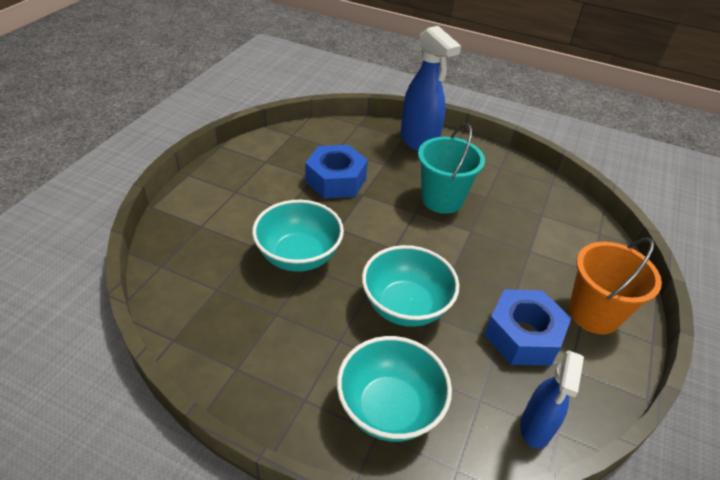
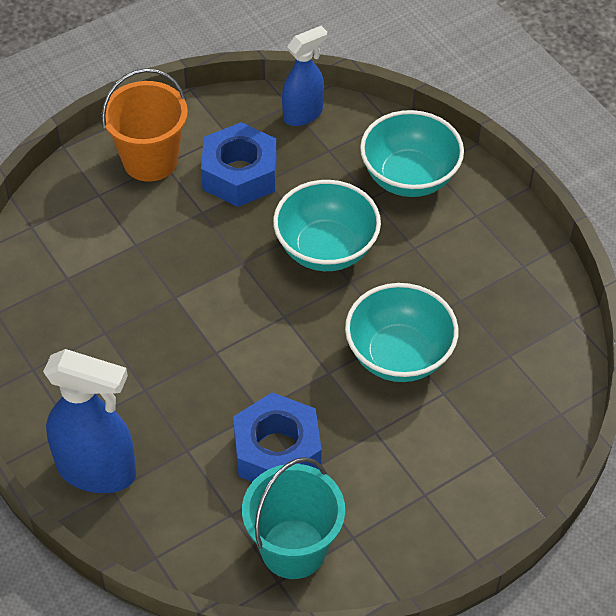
camera: 145 degrees left, 10 degrees up
blue spray bottle [401,26,461,152] -> blue spray bottle turned 105 degrees clockwise [43,349,136,493]
turquoise bucket [418,123,485,214] -> turquoise bucket moved to [242,457,345,579]

